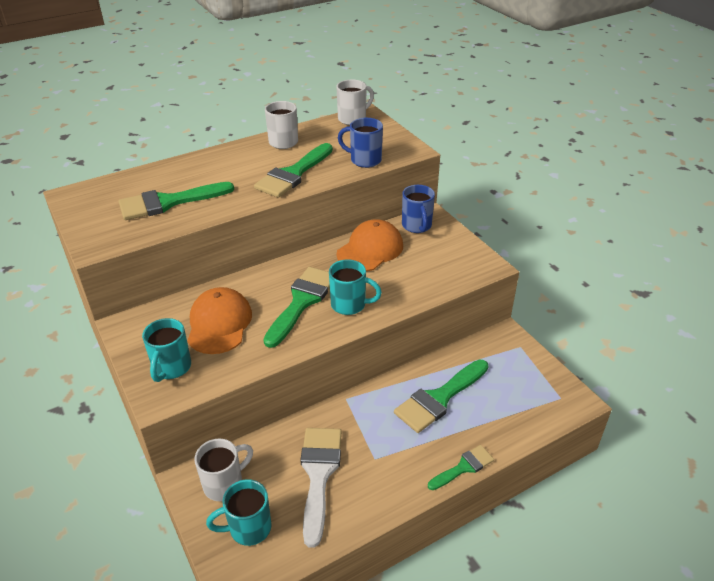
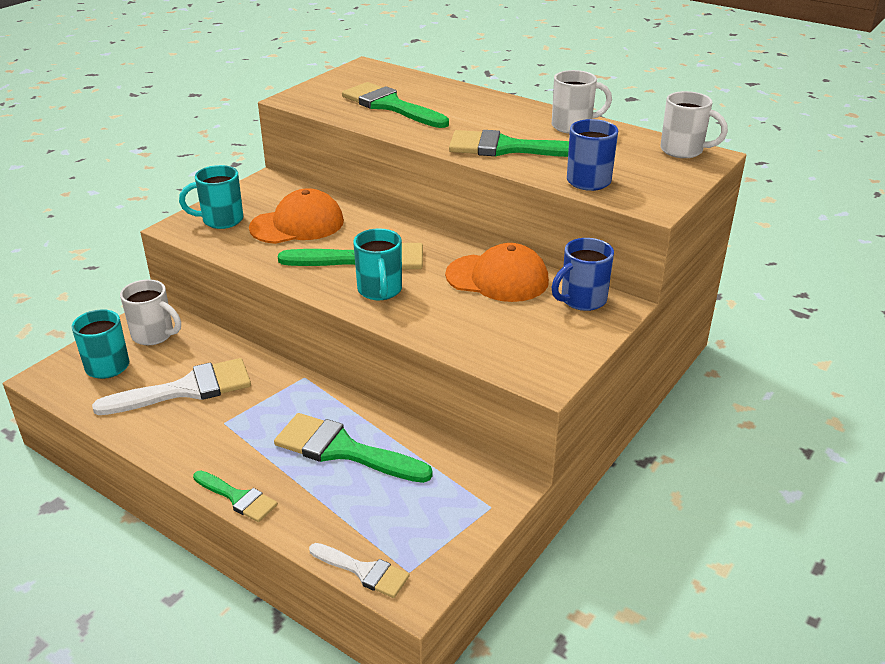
camera: 65 degrees right, 5 degrees down
none -> white brush [309,543,410,598]

